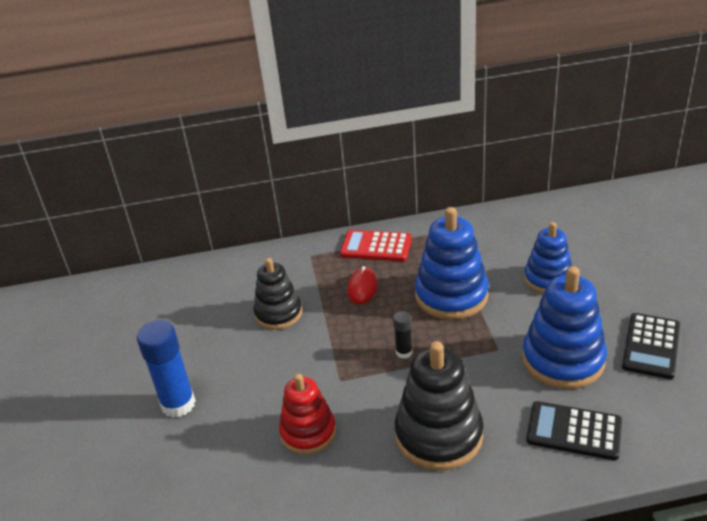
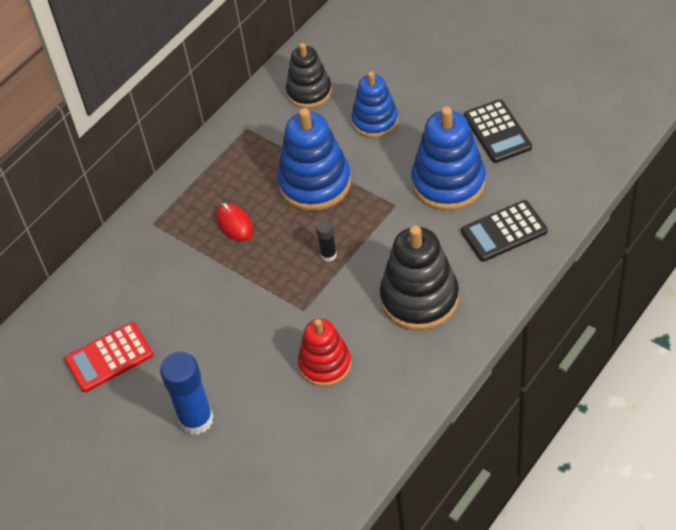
camera: 40 degrees left, 15 degrees up
black stacking toy [253,258,302,330] -> black stacking toy moved to [286,43,332,108]
red calculator [340,230,412,261] -> red calculator moved to [64,322,153,392]

